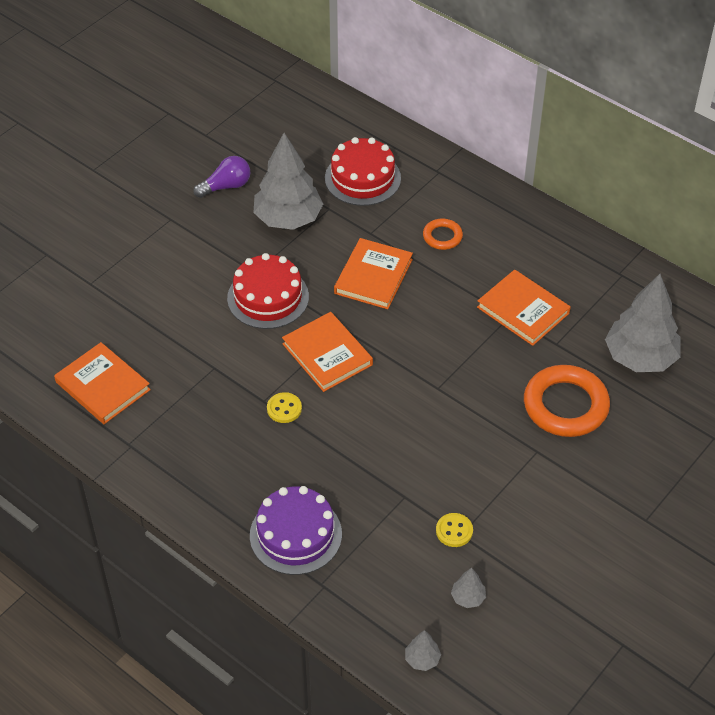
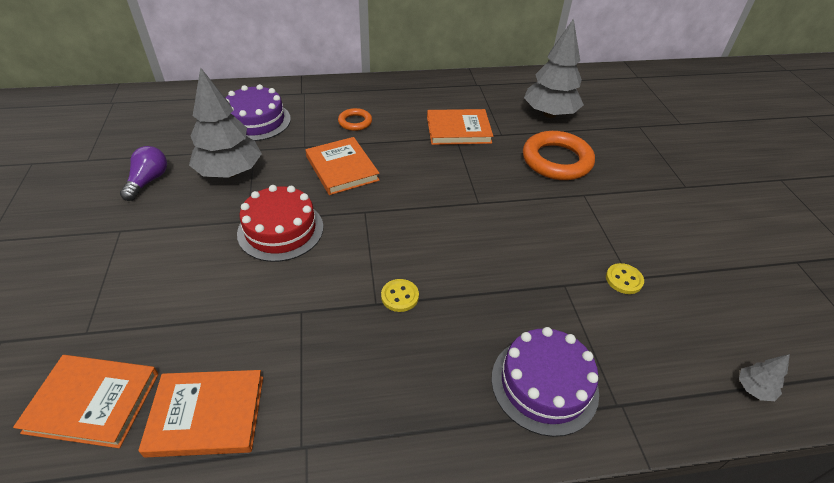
camera: 50 degrees left, 5 degrees down
orange book [282,312,373,392] -> orange book moved to [13,355,159,448]
red cake [325,137,401,206] -> purple cake [225,84,291,141]
grey tree [451,567,486,608] -> none

